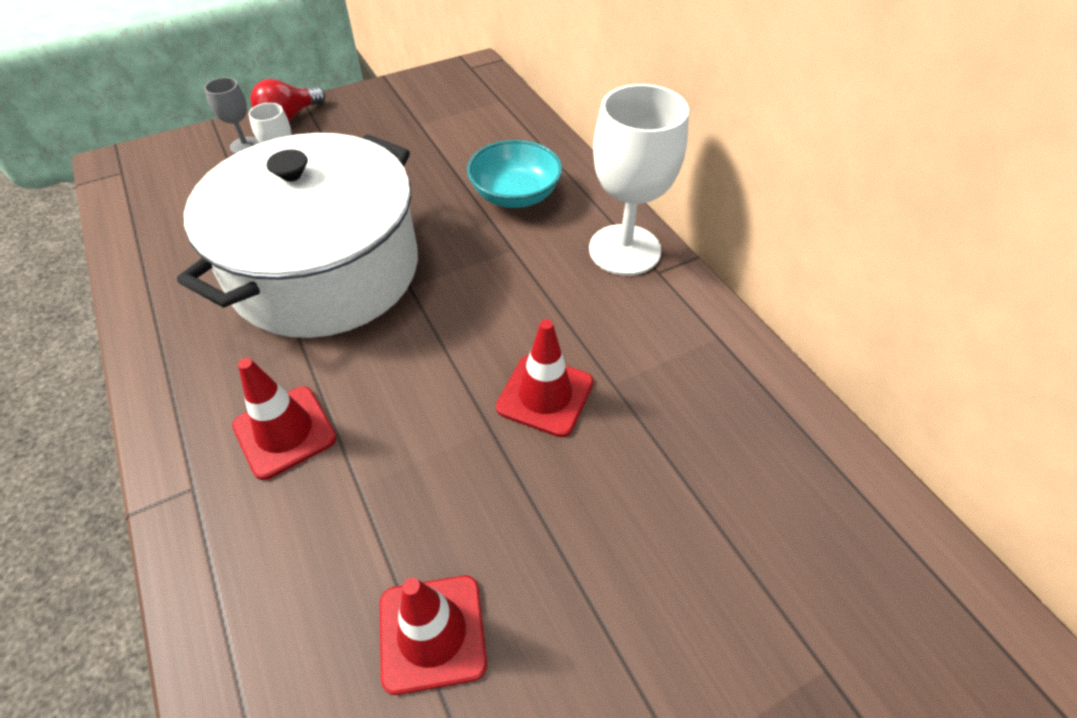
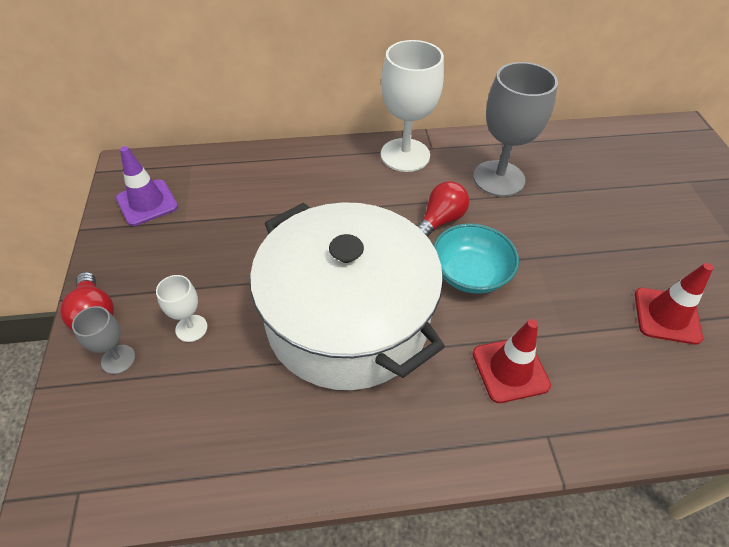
camera: 70 degrees left, 0 degrees up
turquoise bowl [467,140,563,208] -> turquoise bowl moved to [433,223,519,294]
red traffic cone [496,319,594,437] -> none
none -> purple traffic cone [116,146,178,226]
none -> red light bulb [417,181,469,237]
none -> grey goblet [473,62,558,197]

